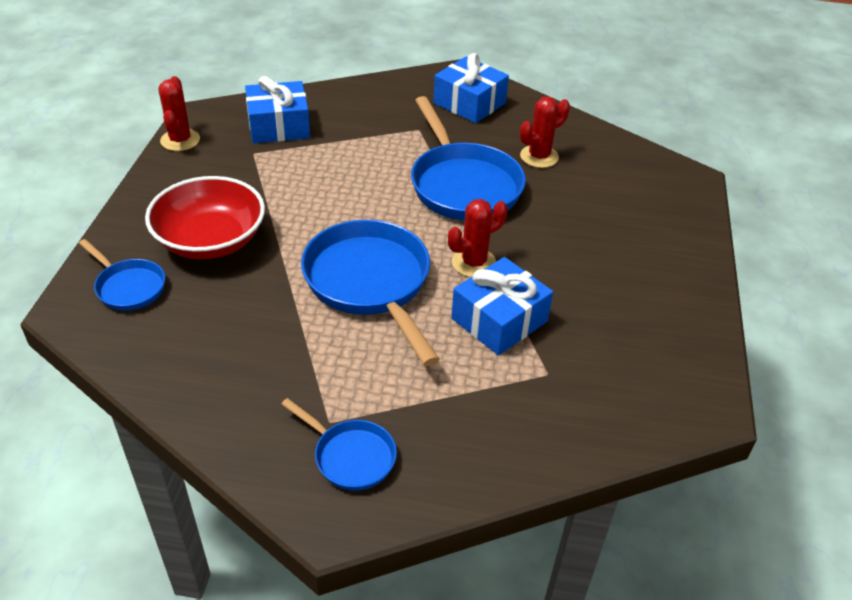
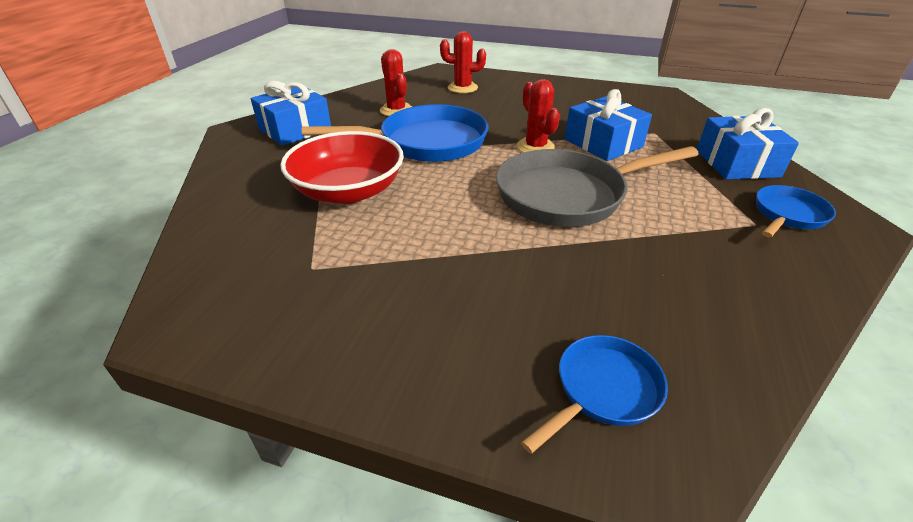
camera: 80 degrees left, 5 degrees down
red bowl [145,176,265,259] -> red bowl moved to [280,131,404,204]
red cactus [158,76,200,151] -> red cactus moved to [440,31,486,93]
blue gift [245,76,310,143] -> blue gift moved to [697,108,799,180]
blue pan [301,220,440,366] -> grey pan [496,146,699,227]

